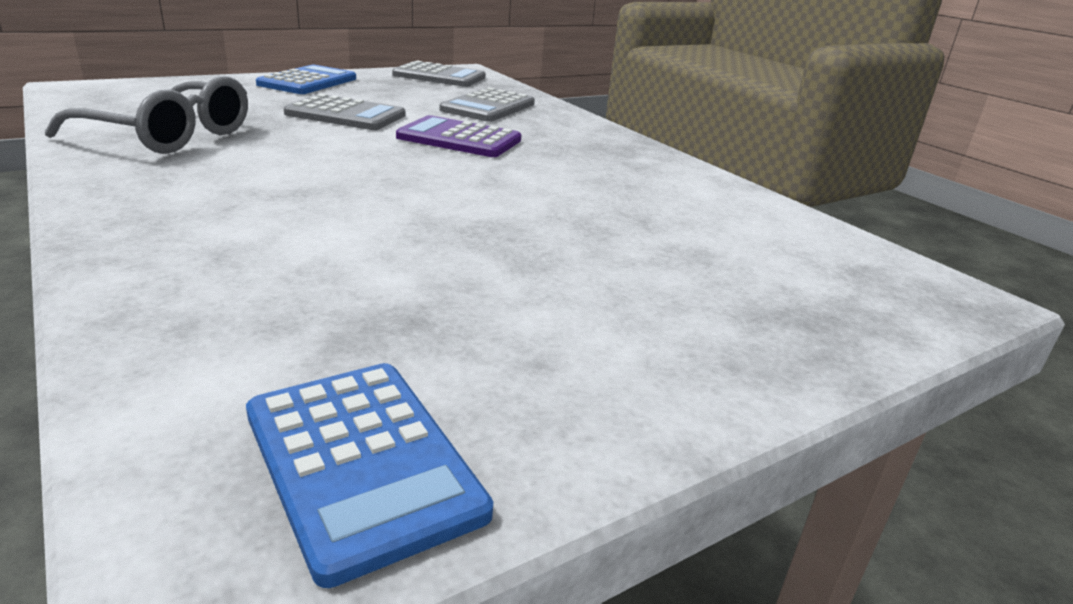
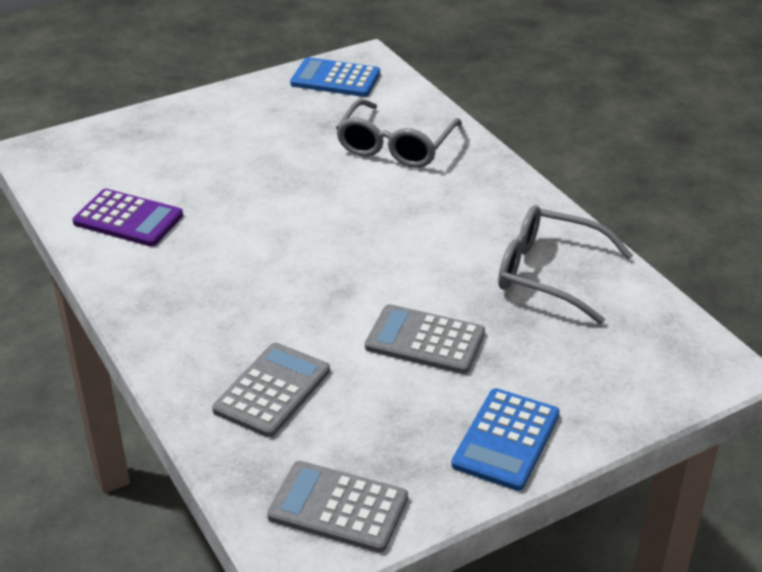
camera: 175 degrees left, 10 degrees up
blue calculator [246,363,493,588] -> blue calculator turned 45 degrees counterclockwise [290,57,380,97]
purple calculator [396,115,521,157] -> purple calculator moved to [72,189,183,246]
none -> grey glasses [336,99,462,168]

